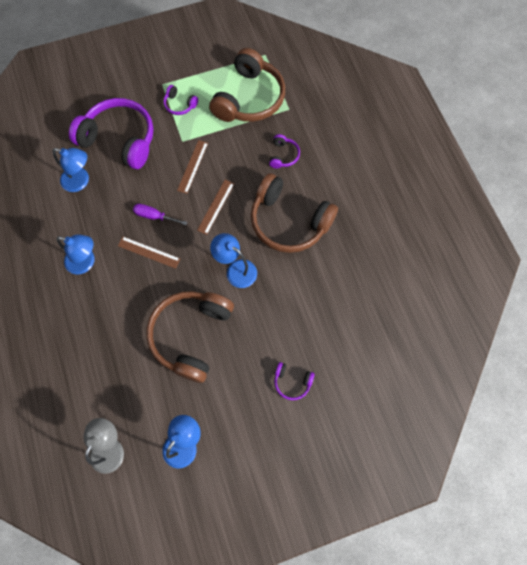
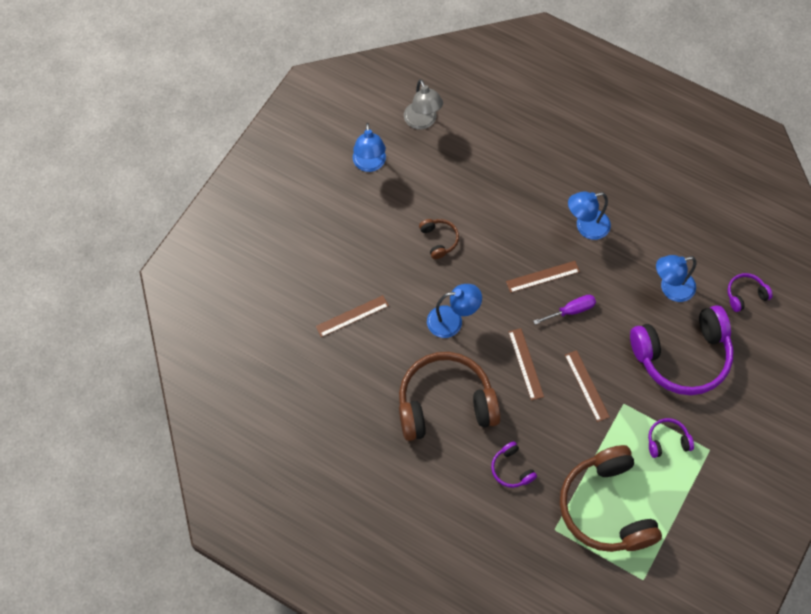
camera: 140 degrees right, 5 degrees down
brown headphones [146,291,234,383] -> brown headphones [419,219,459,259], size x0.44
purple headphones [274,362,315,400] -> purple headphones moved to [728,273,773,312]
none -> brown ruler [316,295,389,337]

